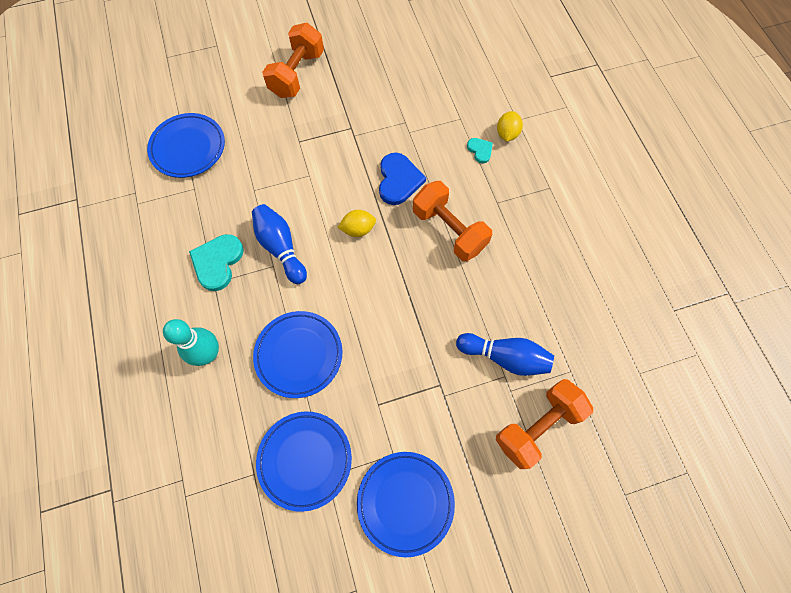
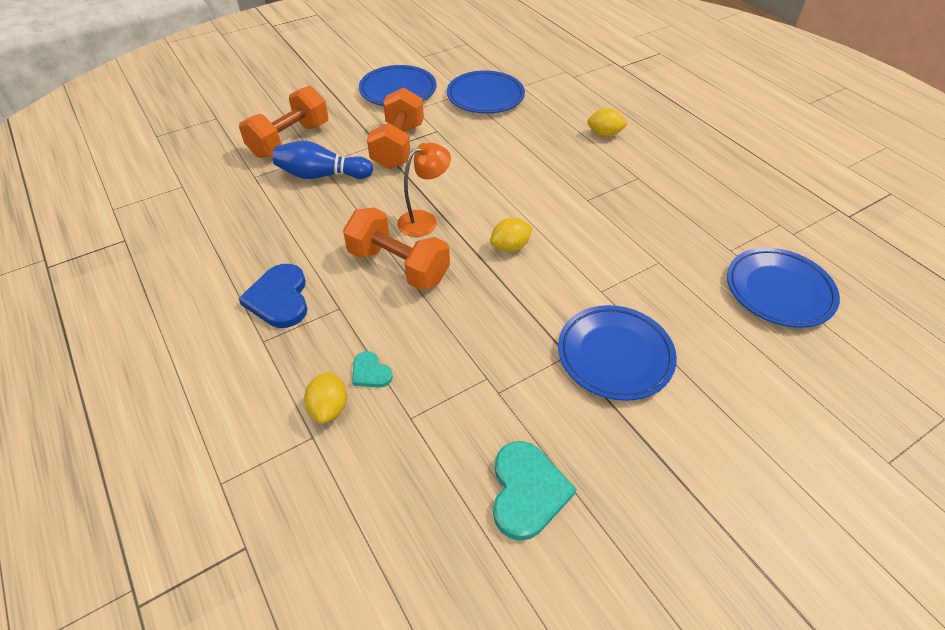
camera: 165 degrees right, 20 degrees down
turquoise bowling pin [163,319,219,366] -> yellow lemon [587,108,628,137]
turquoise heart [189,234,244,291] -> turquoise heart moved to [493,441,577,541]
blue bowling pin [252,204,307,284] -> none
blue plate [253,311,343,398] -> blue plate moved to [558,305,677,401]
orange dumbbell [262,23,324,98] -> orange dumbbell moved to [367,87,424,169]
blue heart [379,153,426,205] -> blue heart moved to [238,264,308,328]
none -> orange lamp [397,143,451,237]

